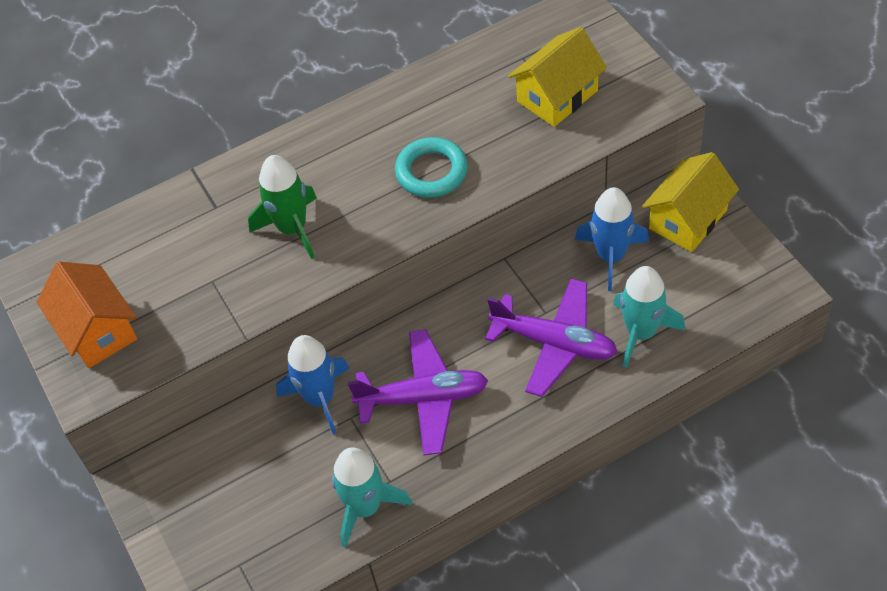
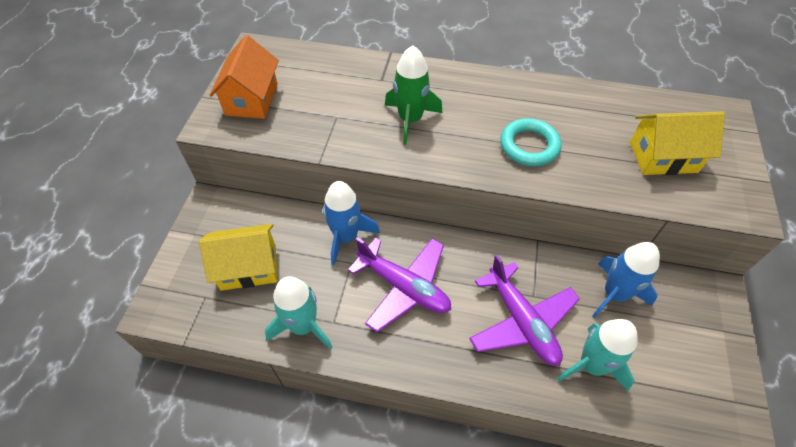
camera: 35 degrees right, 0 degrees up
yellow house [642,152,739,252] -> yellow house moved to [199,224,277,291]

